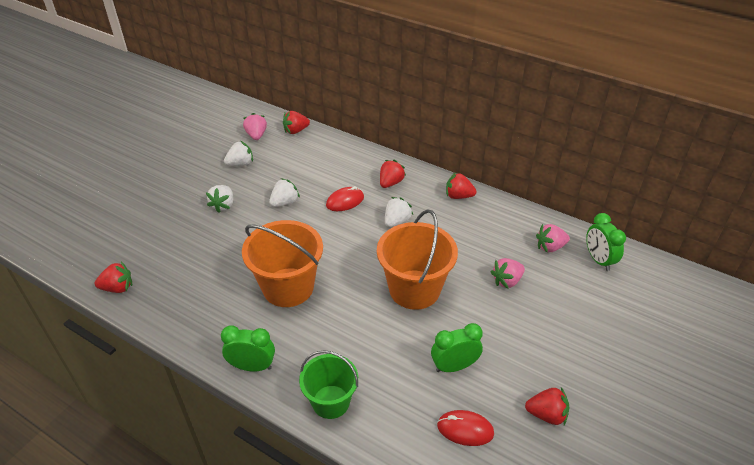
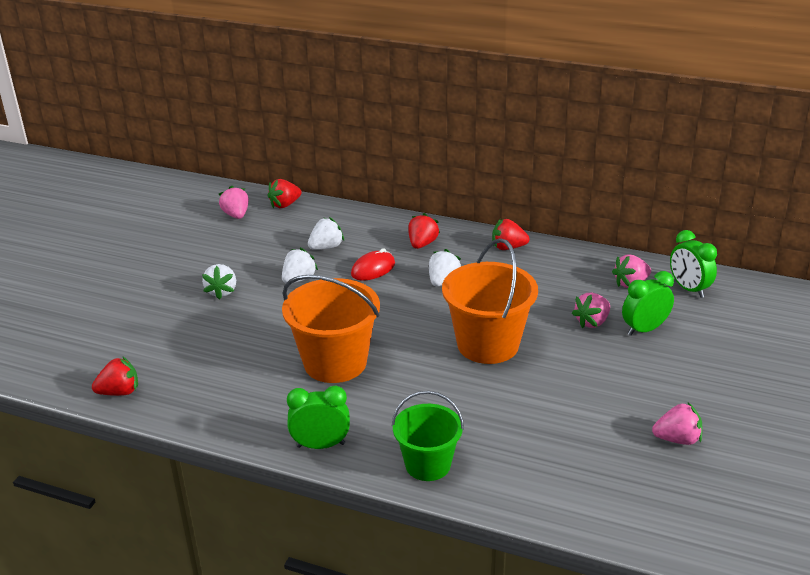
camera: 10 degrees left, 10 degrees down
white strawberry [224,141,253,166] -> white strawberry moved to [308,217,344,250]
green clock [431,323,483,372] -> green clock moved to [622,271,674,336]
red mouse [437,410,494,446] -> none
red strawberry [525,387,569,425] -> pink strawberry [652,403,703,445]

